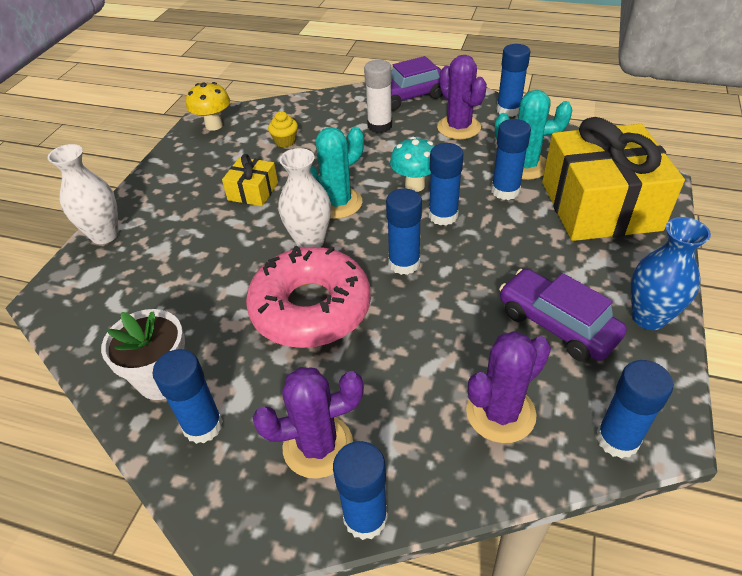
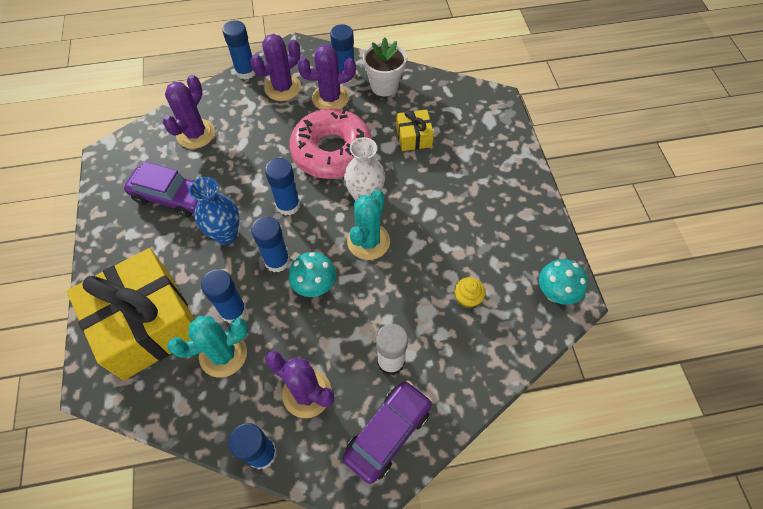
camera: 150 degrees right, 15 degrees up
white vase [47,144,119,244] -> none
yellow mushroom [186,82,230,131] -> turquoise mushroom [539,259,588,305]
yellow gift [222,154,278,206] -> yellow gift moved to [396,109,434,151]
blue glue stick [596,360,673,459] -> none
blue vase [631,217,711,330] -> blue vase moved to [189,177,239,245]
none -> purple cactus [297,44,356,110]

